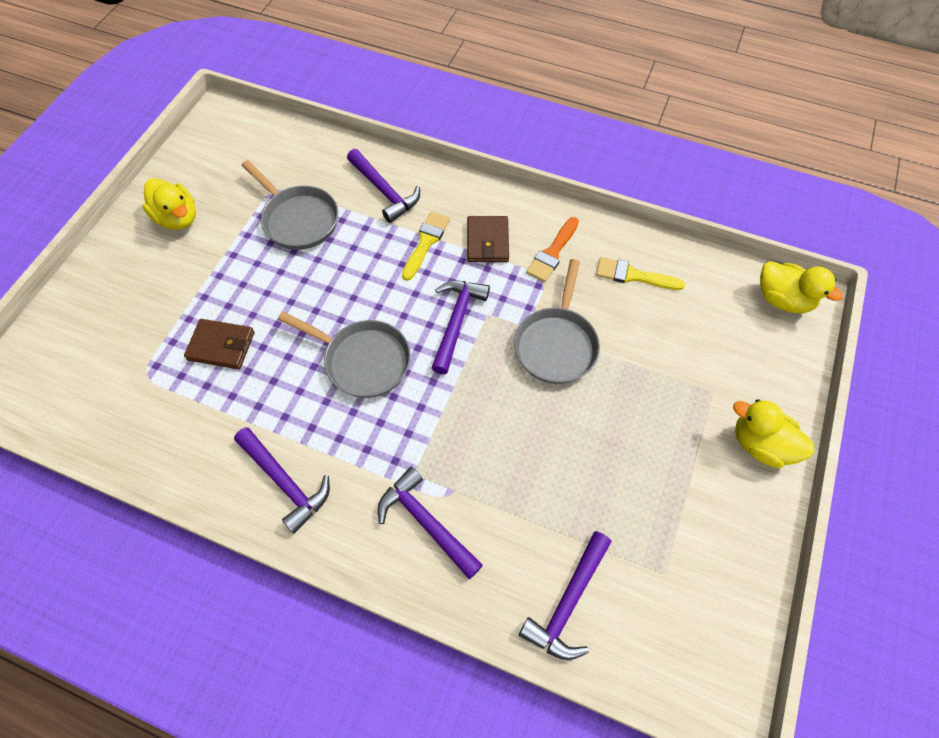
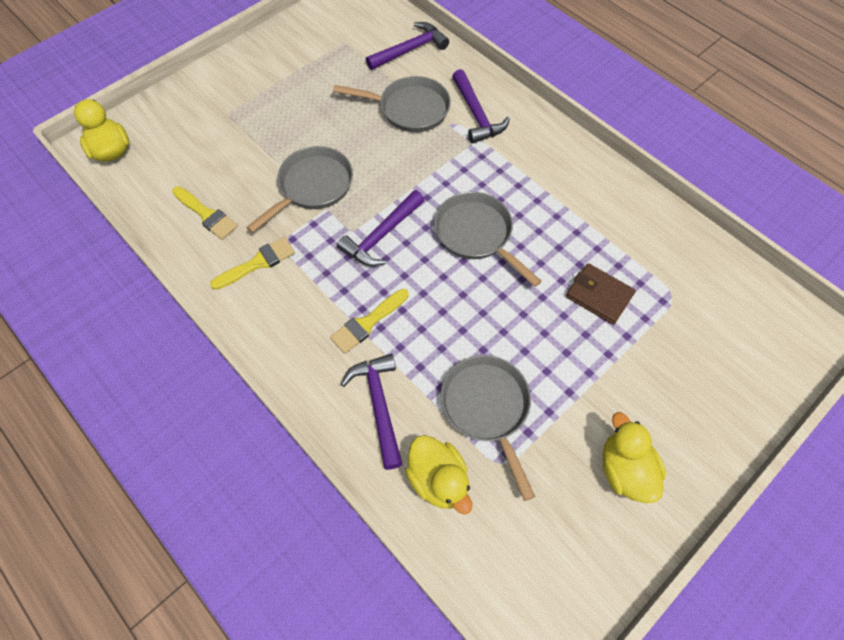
camera: 155 degrees left, 0 degrees up
purple hammer [234,427,330,533] -> none
brown wallet [467,216,509,262] -> none
orange brush [526,217,579,282] -> yellow brush [210,237,295,290]
yellow duck [733,399,814,468] -> yellow duck moved to [405,435,472,514]
none -> grey pan [333,76,451,132]

